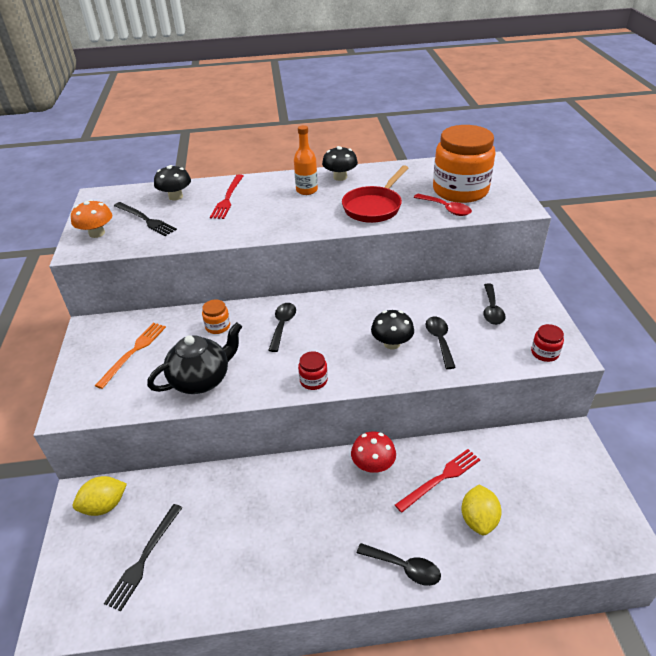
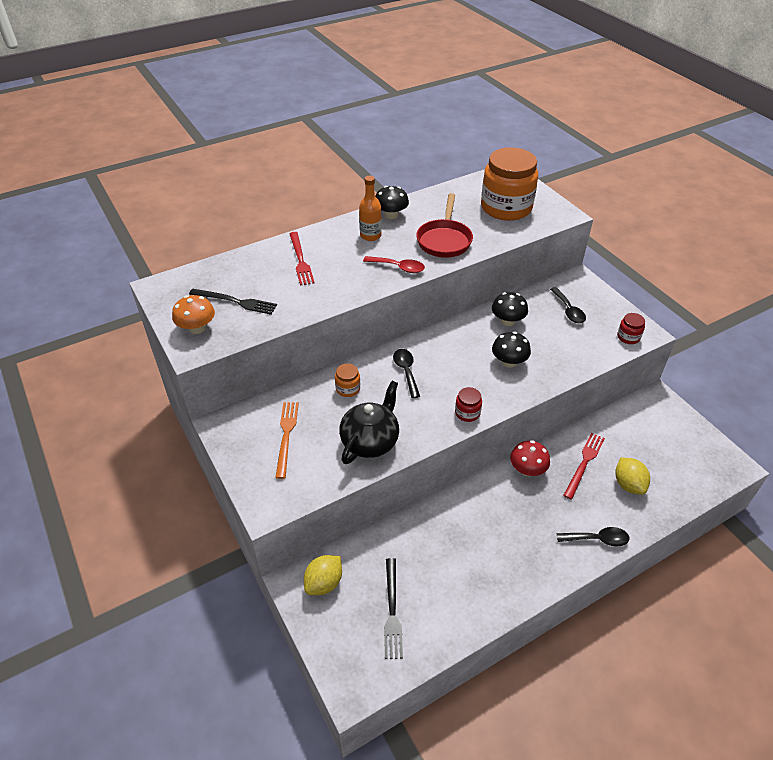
camera: 25 degrees left, 5 degrees up
black mushroom [154,165,191,200] -> black mushroom moved to [492,292,528,326]
red spoon [414,194,472,216] -> red spoon moved to [363,256,425,273]
black spoon [426,316,456,369] -> none

